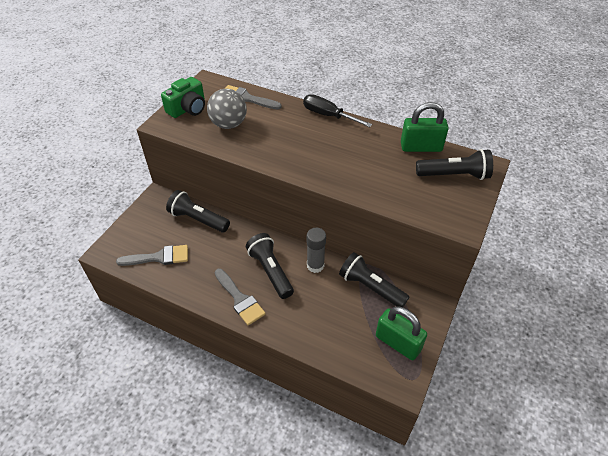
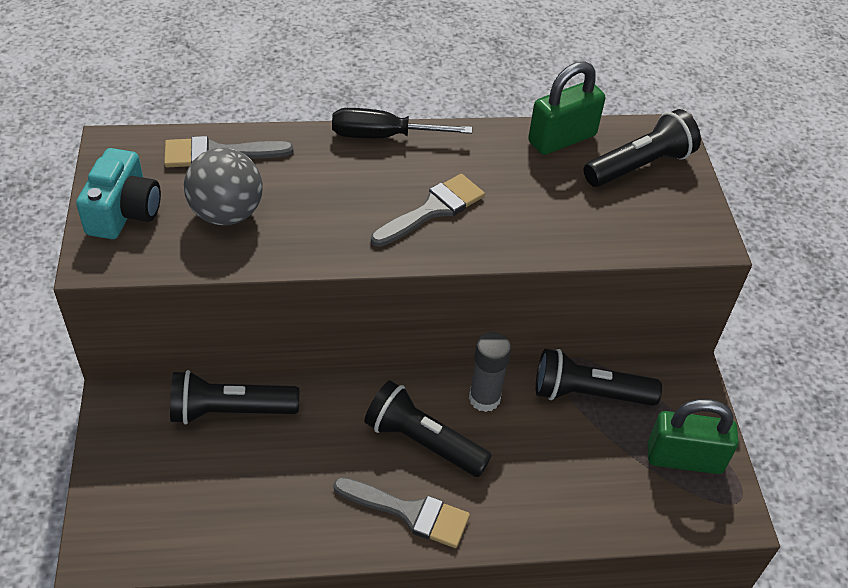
camera: 35 degrees left, 0 degrees up
grey brush [116,245,188,266] -> grey brush moved to [371,174,485,247]
green camera [161,77,205,118] -> turquoise camera [76,148,161,239]

